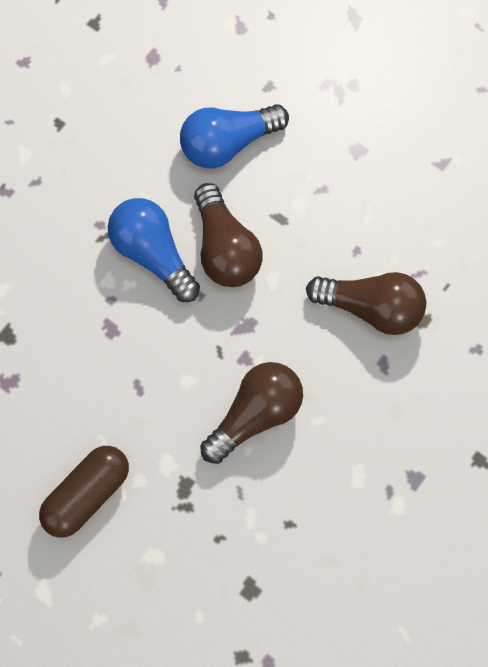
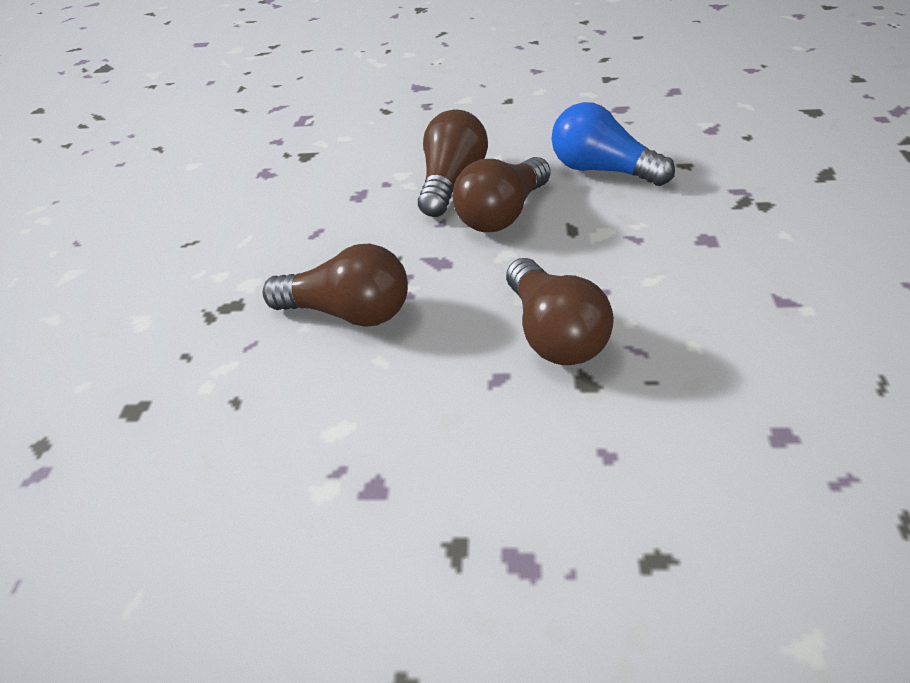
camera: 60 degrees right, 30 degrees down
brown capsule [39,446,129,538] -> none
blue light bulb [108,198,200,302] -> brown light bulb [418,109,488,217]

